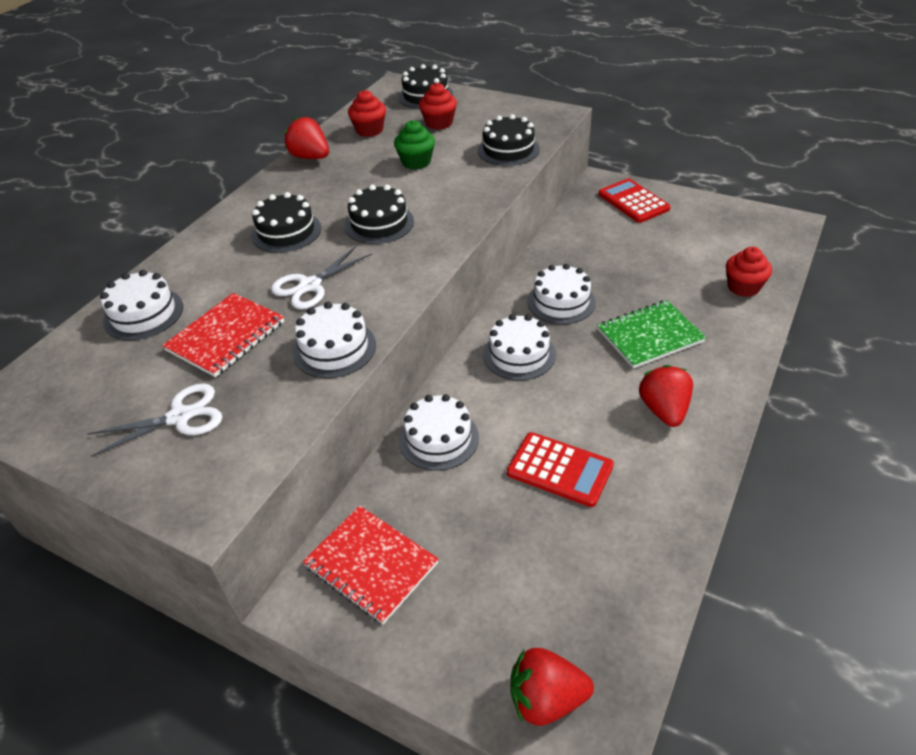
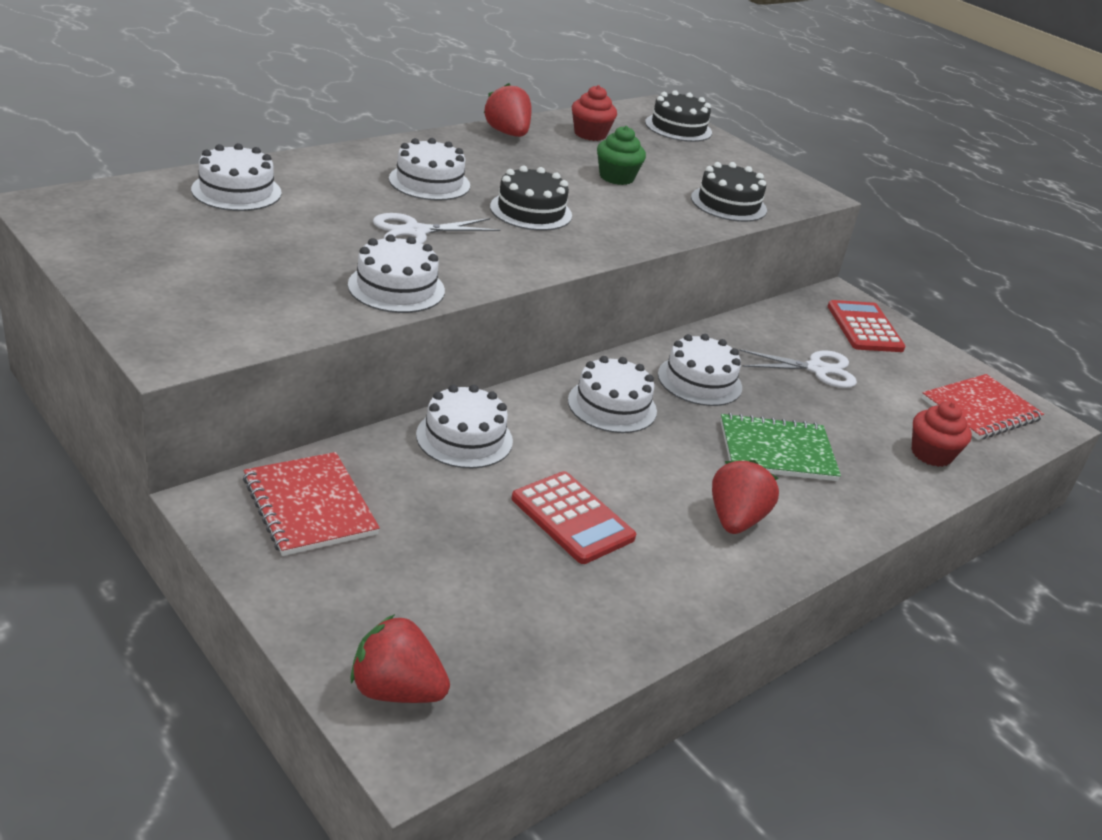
camera: 15 degrees right, 10 degrees down
white scissors [87,383,222,457] -> white scissors moved to [739,349,857,388]
red notebook [162,293,284,377] -> red notebook moved to [922,374,1044,440]
black cake [251,192,321,253] -> white cake [389,138,470,201]
red cupcake [419,83,457,130] -> none

